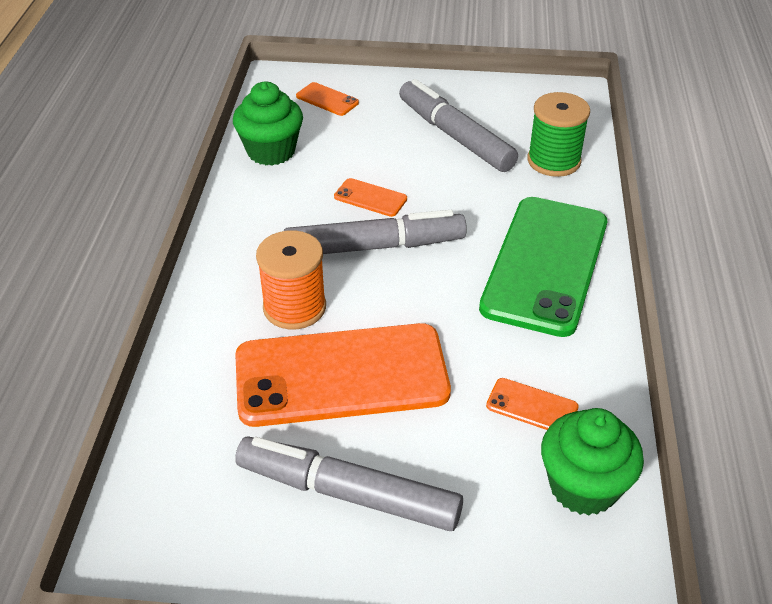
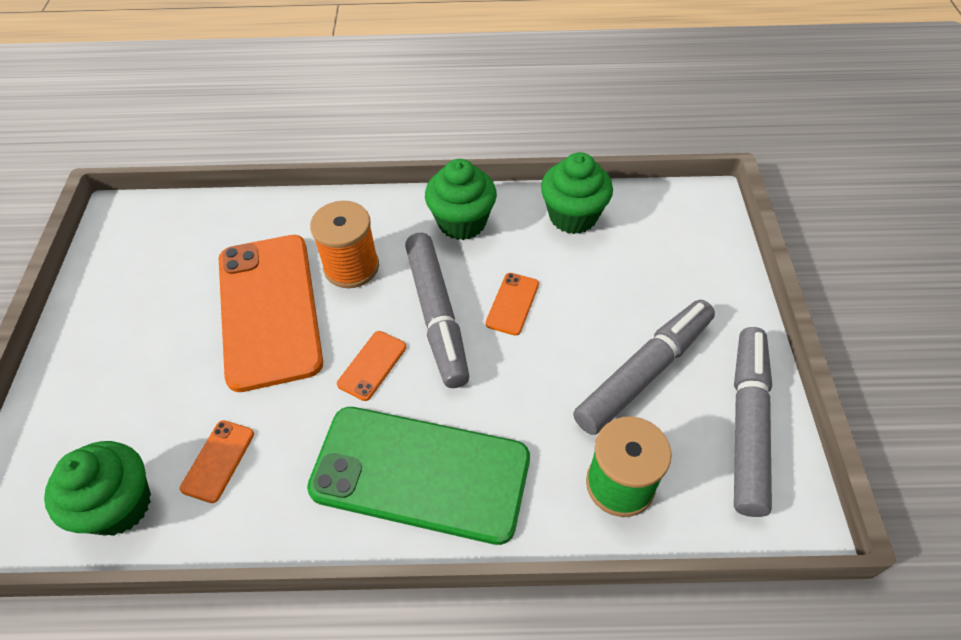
camera: 85 degrees right, 10 degrees up
grey marker [235,436,463,531] -> grey marker moved to [734,327,772,517]
orange phone [296,82,359,116] -> orange phone moved to [337,331,406,401]
none -> green cupcake [425,159,497,240]

